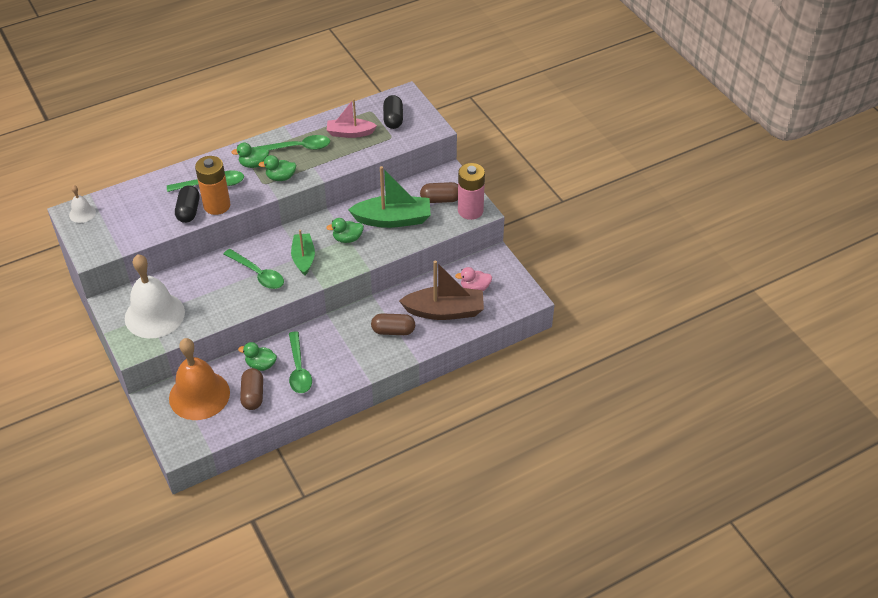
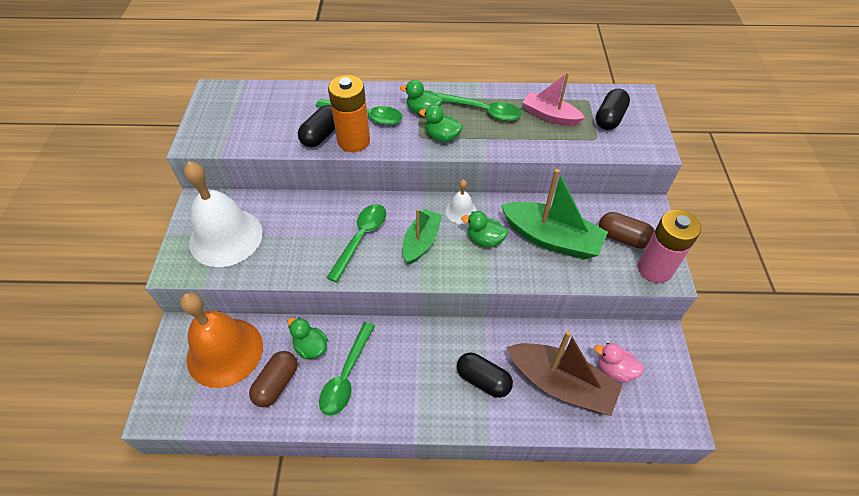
camera: 30 degrees right, 5 degrees up
white bell [69,185,96,223] -> white bell moved to [445,179,477,224]
green spoon [224,249,284,289] -> green spoon turned 135 degrees counterclockwise [326,204,386,283]
brown capsule [371,313,415,335] -> black capsule [457,353,513,398]

